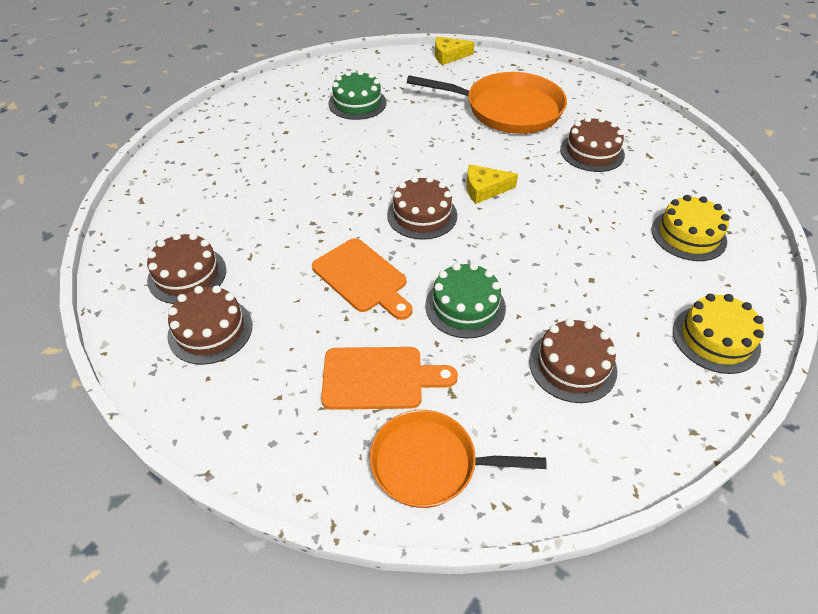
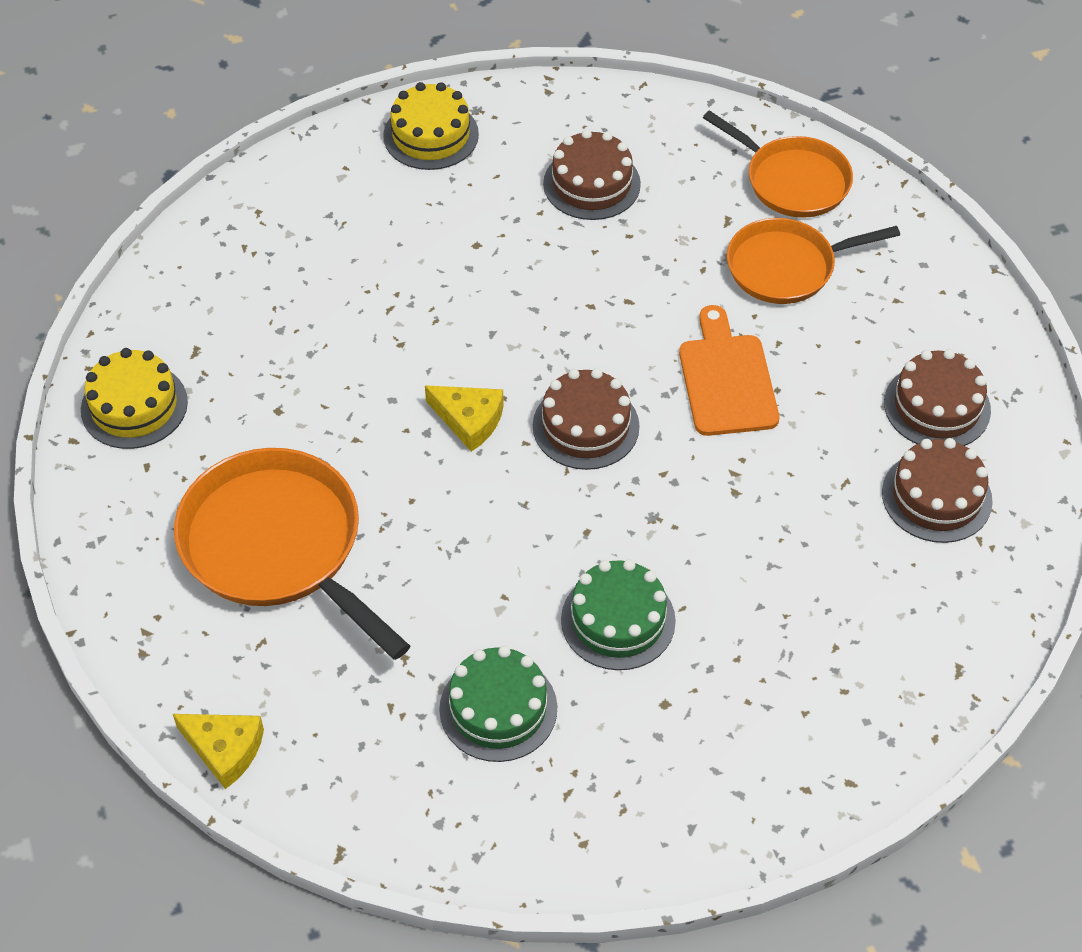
camera: 145 degrees left, 5 degrees up
orange cutting board [321,347,458,410] -> orange pan [727,218,900,304]
green cake [425,263,506,339] -> green cake moved to [561,559,676,670]
brown cake [560,117,625,172] -> none
yellow cake [651,195,729,261] -> yellow cake moved to [81,348,188,449]

